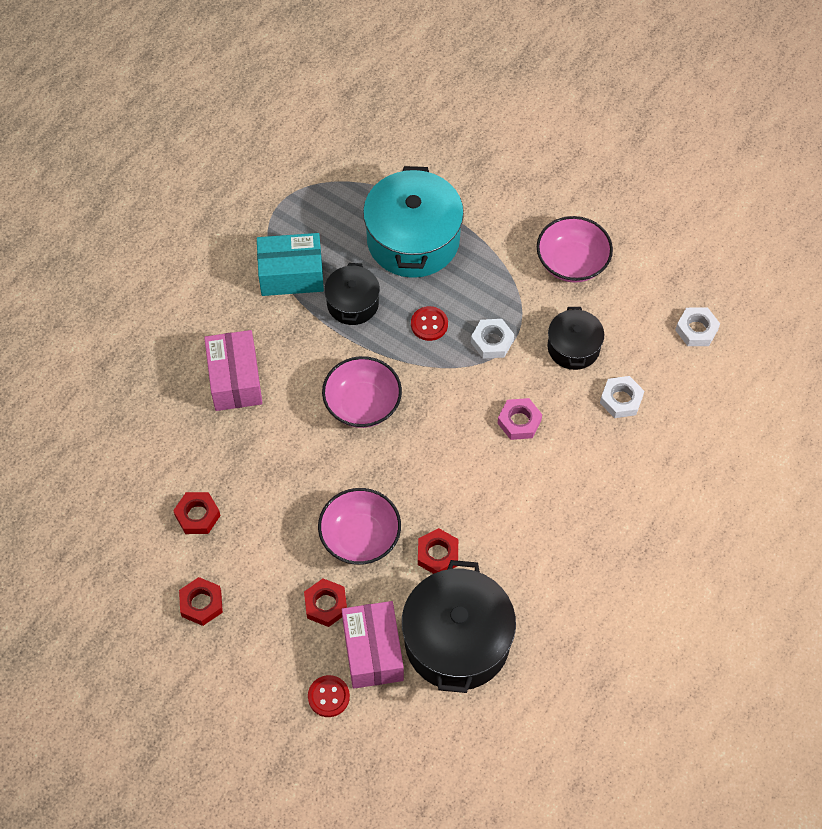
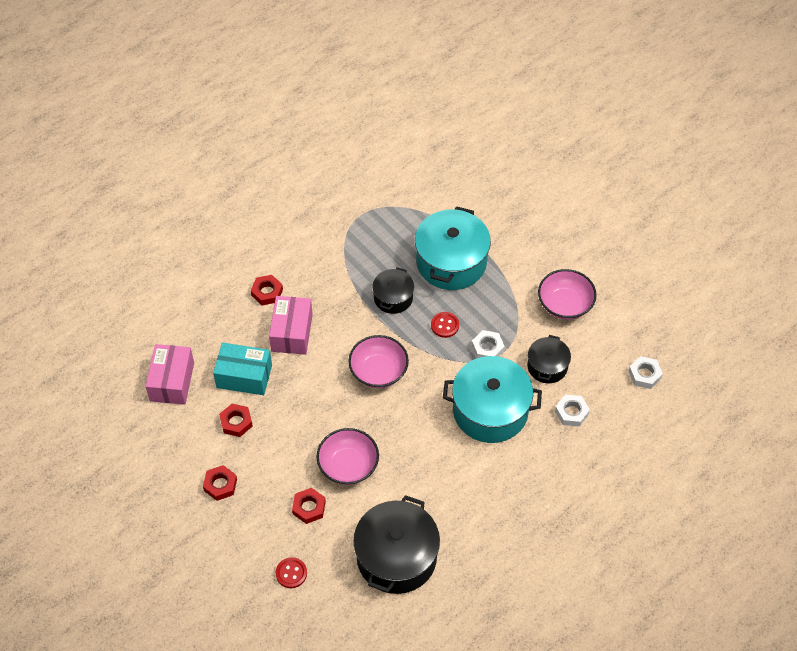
camera: 15 degrees right, 5 degrees down
turquoise box [257,233,324,296] -> turquoise box moved to [213,343,272,395]
pink box [342,601,404,689] -> pink box moved to [145,344,194,405]
red nut [418,528,458,574] -> red nut moved to [251,275,283,305]
pink nut [497,398,542,440] -> turquoise pot [443,356,542,443]

